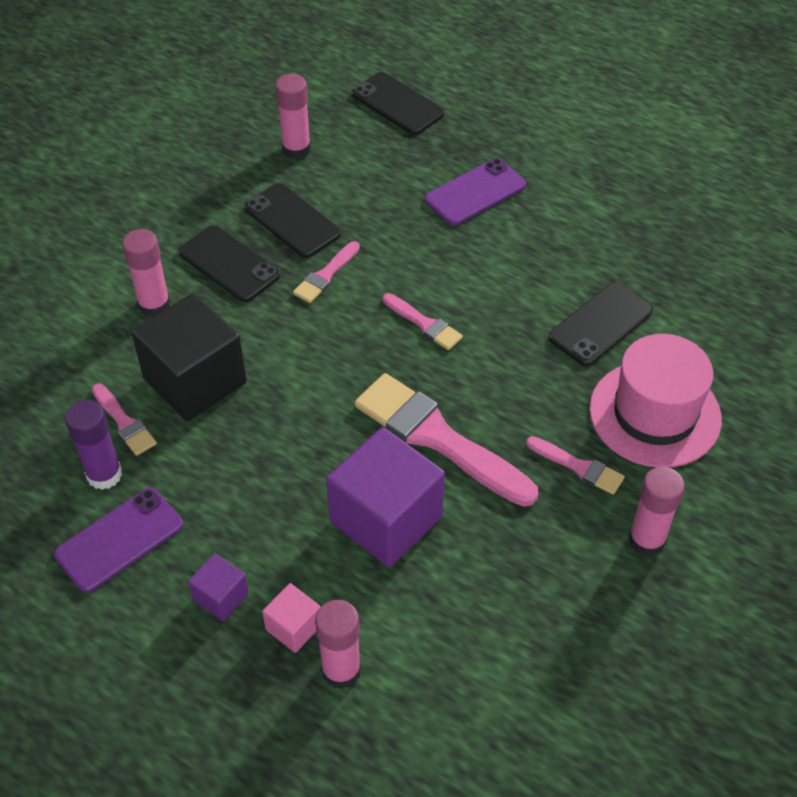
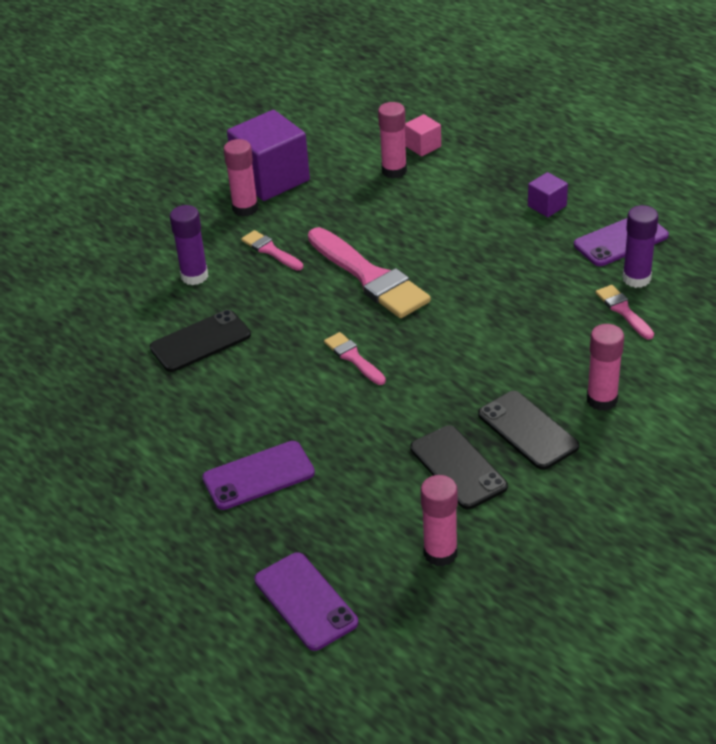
camera: 165 degrees left, 10 degrees down
black cube [131,293,247,421] -> none
pink cube [262,583,320,653] -> pink cube moved to [405,114,441,156]
pink brush [293,241,360,303] -> none
pink glue stick [315,600,361,689] -> pink glue stick moved to [378,102,407,178]
purple cube [326,427,445,567] -> purple cube moved to [227,110,310,201]
black phone [352,72,444,135] -> purple phone [254,552,358,651]
pink hat [589,334,722,468] -> purple glue stick [170,205,208,285]

